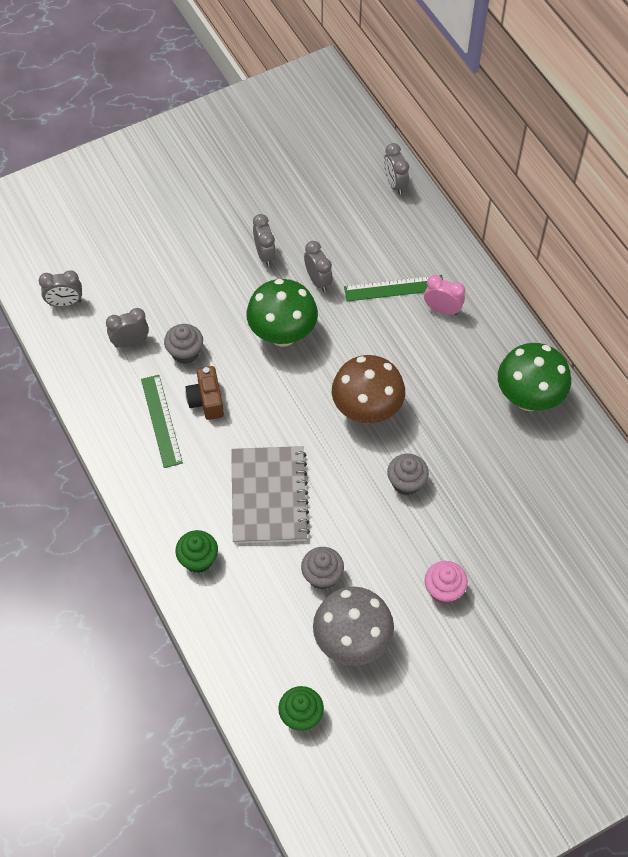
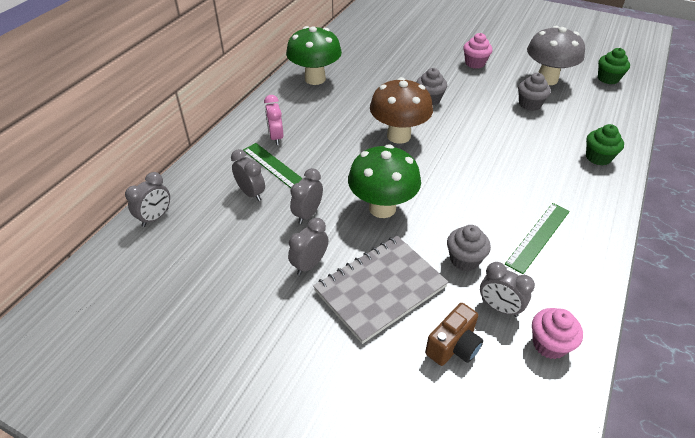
camera: 125 degrees left, 15 degrees down
grey clock [39,270,82,307] -> grey clock moved to [231,149,265,201]
brown camera [185,366,224,420] -> brown camera moved to [425,303,483,366]
grey notebook [231,446,310,544] -> grey notebook moved to [313,236,448,344]
none -> pink cupcake [532,308,583,359]

